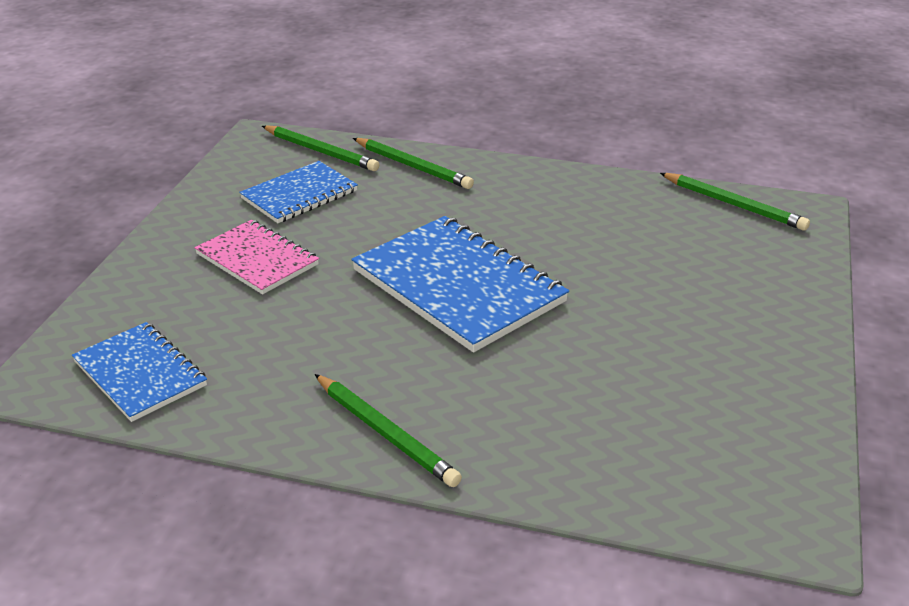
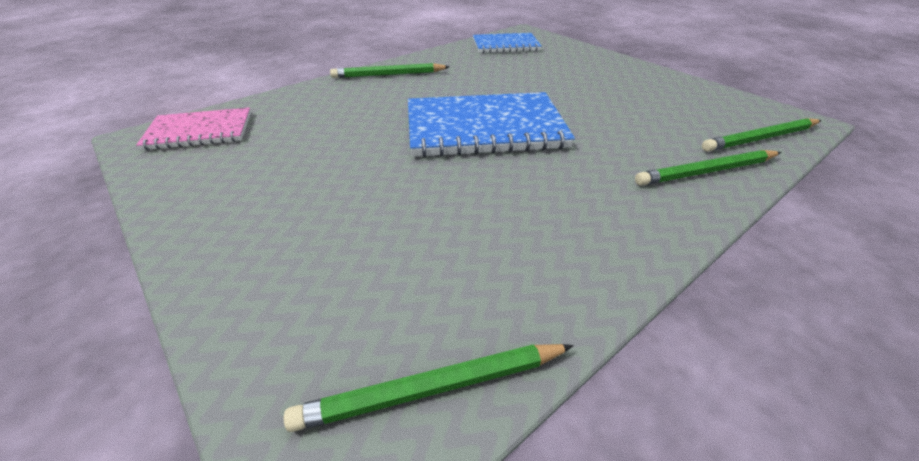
camera: 125 degrees right, 5 degrees up
pink notebook [195,220,319,294] -> pink notebook moved to [136,107,251,151]
blue notebook [239,161,358,223] -> none

